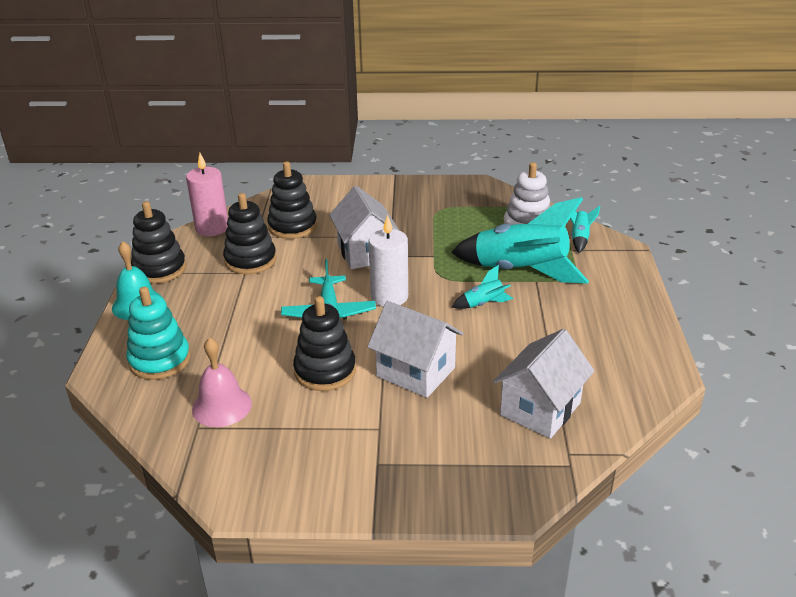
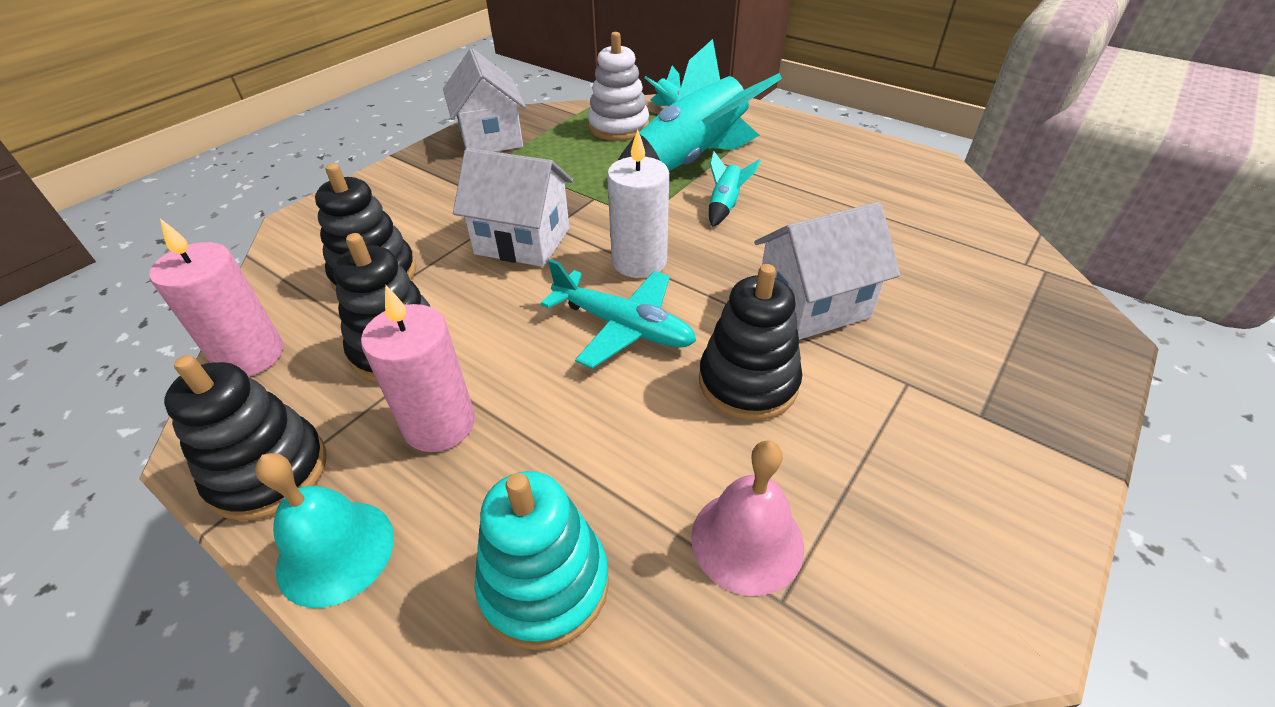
camera: 55 degrees left, 10 degrees up
white house [493,329,595,439] -> white house moved to [443,48,526,152]
none -> pink candle [361,284,475,452]

